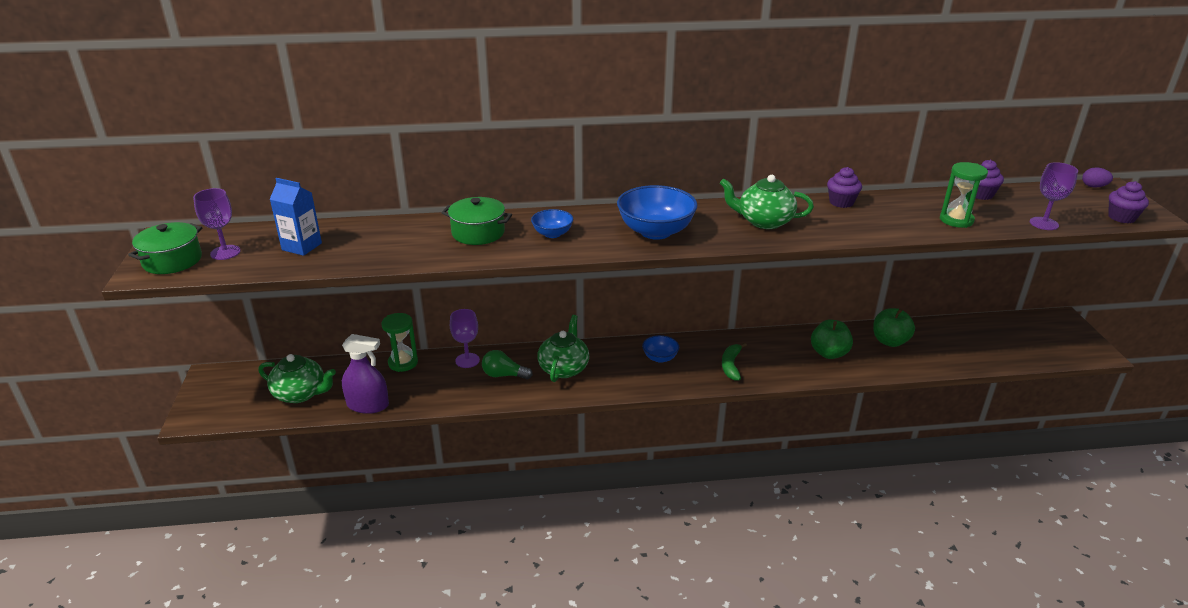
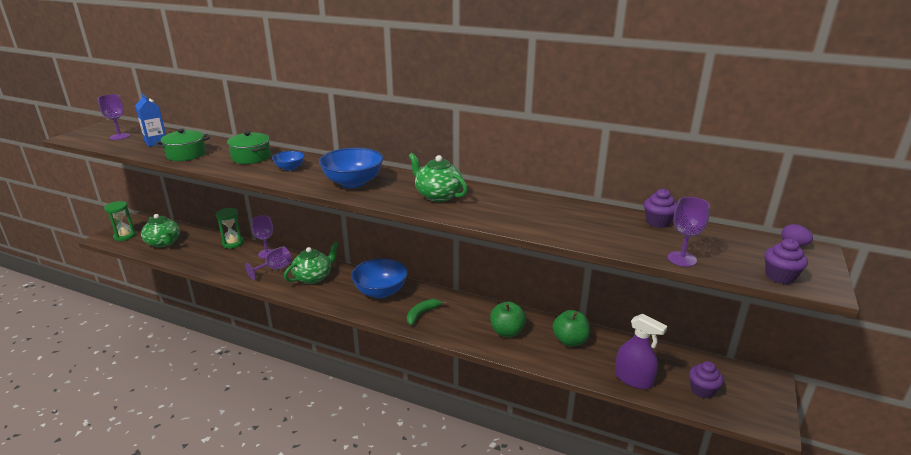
camera: 30 degrees right, 5 degrees down
green pot [128,222,202,274] -> green pot moved to [156,129,210,161]
purple spray bottle [342,334,389,414] -> purple spray bottle moved to [615,314,667,389]
green light bulb [482,350,533,379] -> purple goblet [245,246,292,280]
blue bowl [642,335,679,363] -> blue bowl [351,258,408,299], size x1.89
purple cupcake [827,167,862,208] -> purple cupcake moved to [689,361,723,398]
green hourglass [940,162,988,228] -> green hourglass moved to [104,201,136,241]

